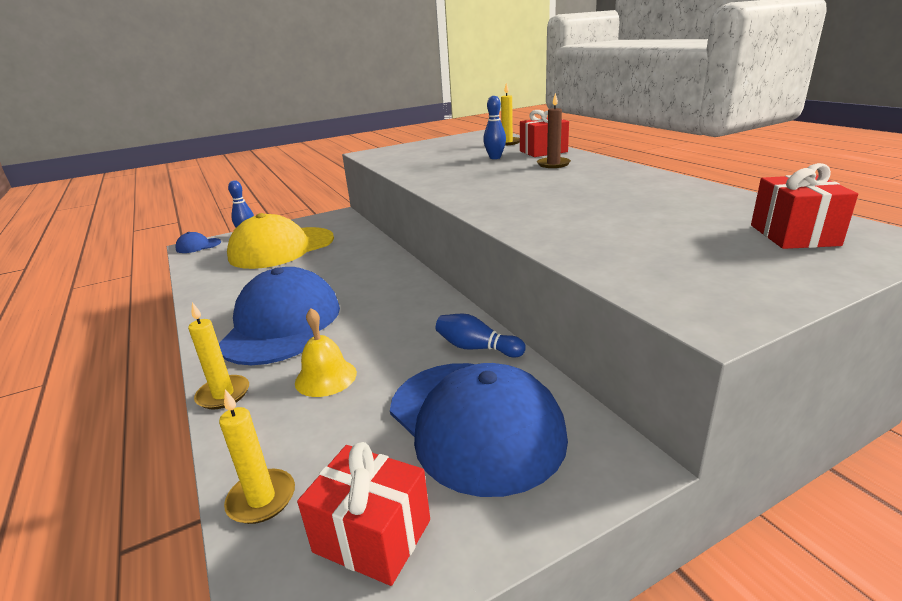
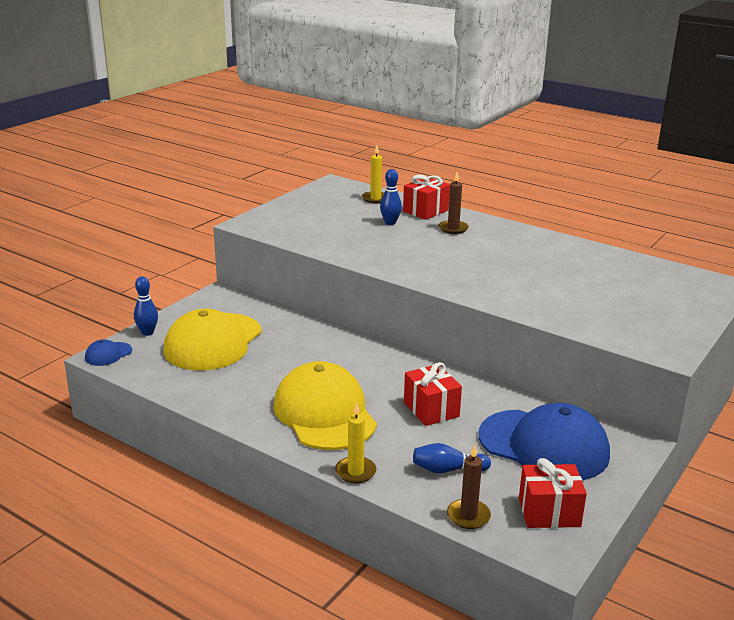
camera: 30 degrees left, 0 degrees up
blue cap [219,267,340,365] -> yellow cap [273,361,377,450]
yellow candle [219,390,295,524] -> brown candle [447,445,491,529]
yellow bell [295,308,357,397] -> none
blue bowling pin [435,313,526,357] -> blue bowling pin moved to [413,443,491,473]
red gift [751,163,858,249] -> red gift moved to [404,362,462,426]

